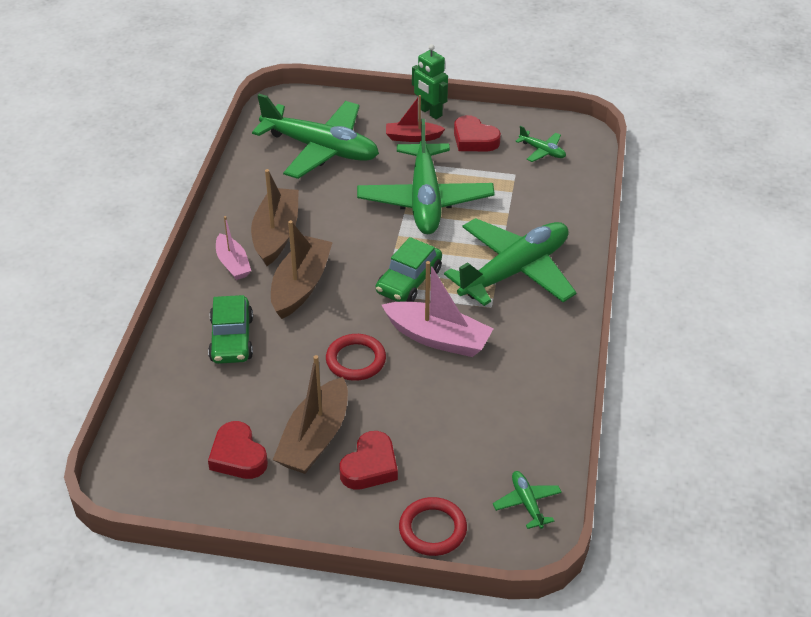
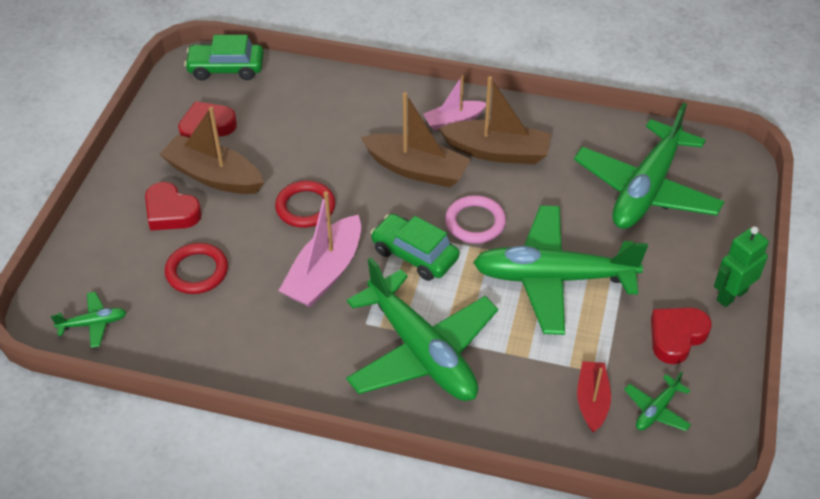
camera: 95 degrees right, 5 degrees up
green car [208,295,253,364] -> green car moved to [184,35,264,80]
red boat [386,95,445,142] -> red boat moved to [577,361,611,432]
red ring [399,497,467,556] -> red ring moved to [165,243,228,294]
none -> pink ring [445,195,506,244]

